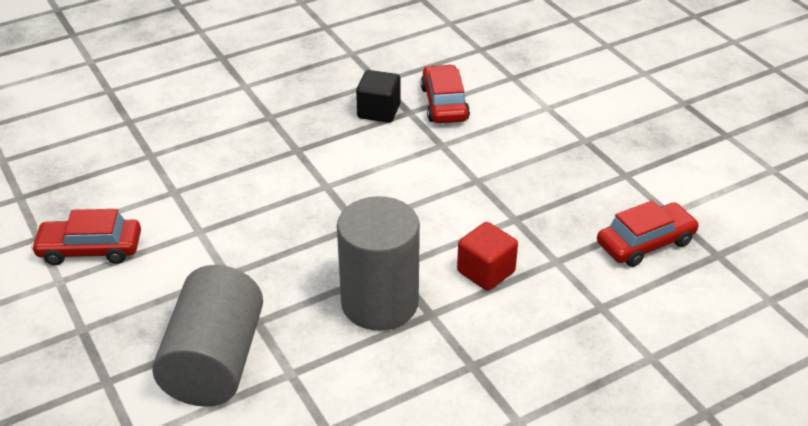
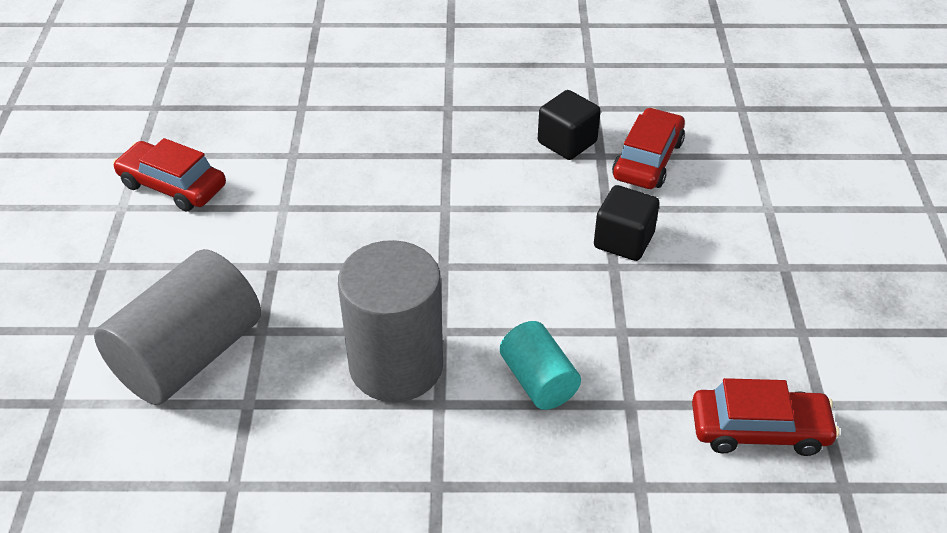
camera: 30 degrees right, 5 degrees up
red cube [457,222,518,291] -> turquoise cylinder [500,321,581,410]
none -> black cube [594,185,660,261]

